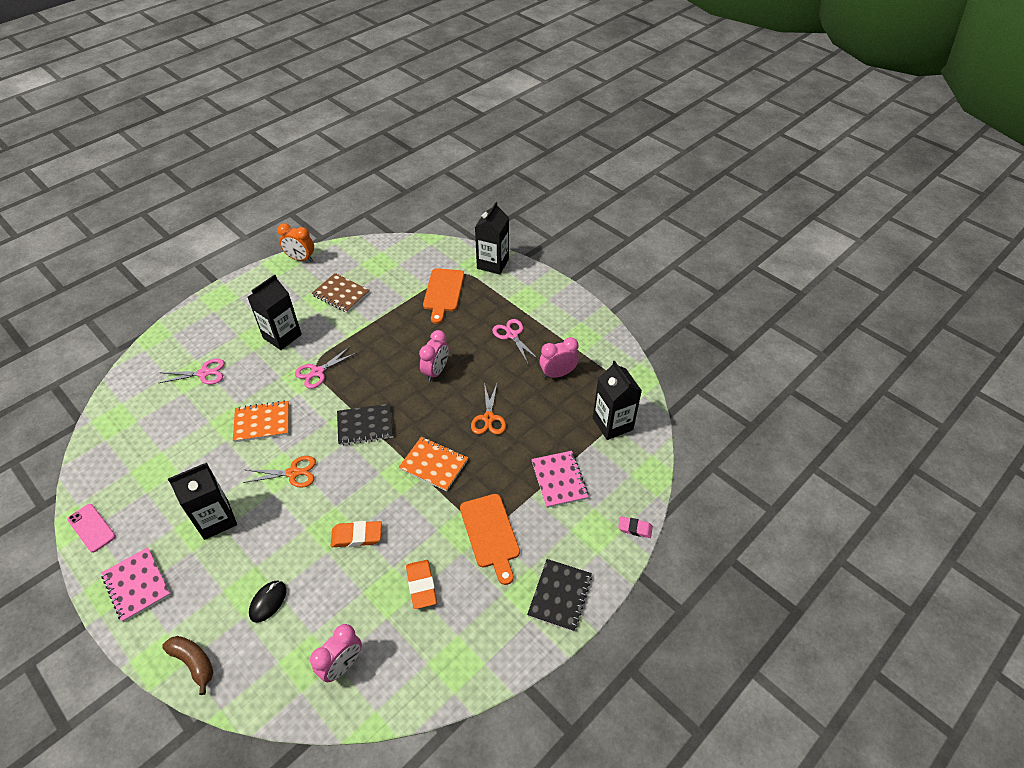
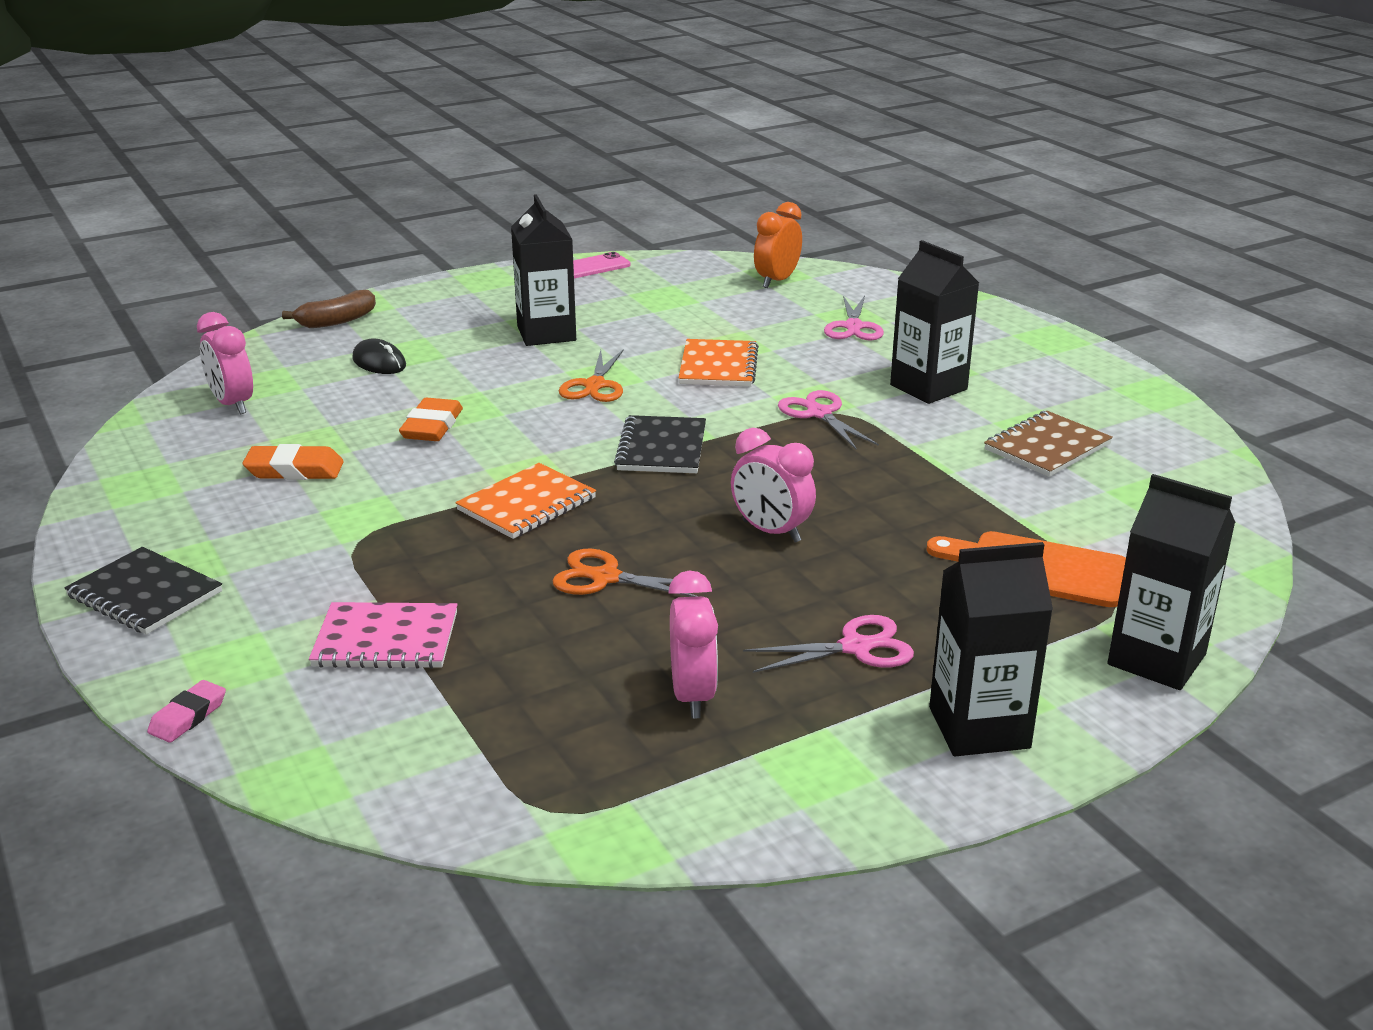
camera: 105 degrees right, 20 degrees down
pink notebook [101,547,170,622] -> none
orange clock [277,223,314,262] -> orange clock moved to [754,202,802,288]
orange cutting board [460,494,520,585] -> none
black carton [593,361,642,440] -> black carton moved to [929,542,1053,756]

